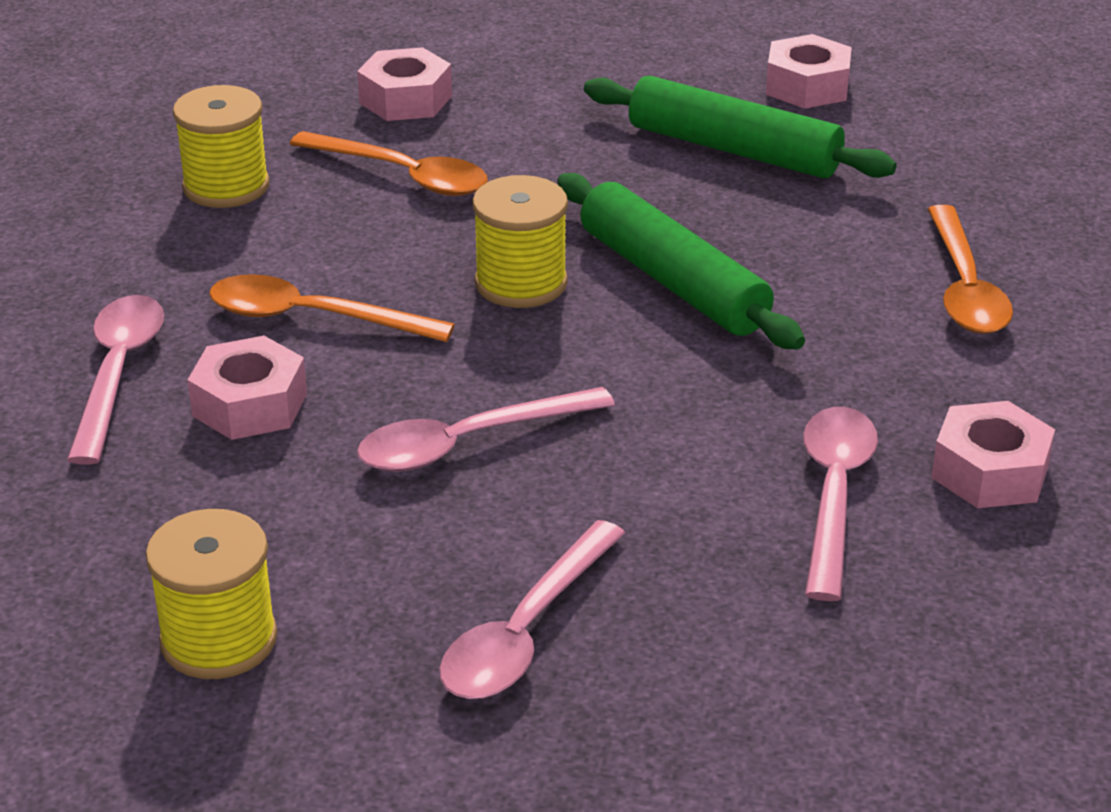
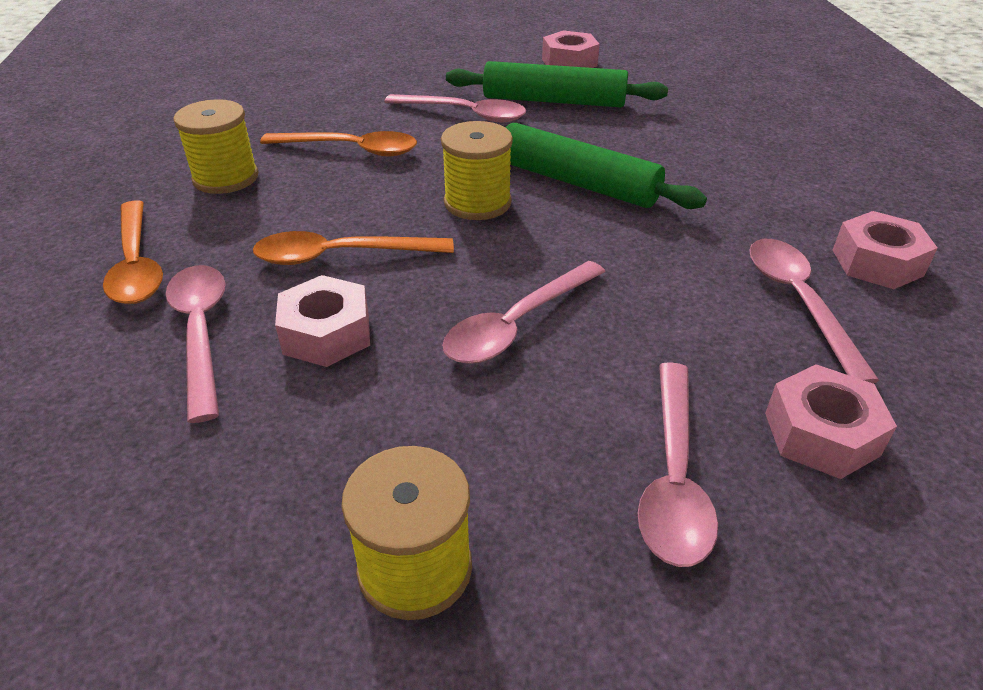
camera: 20 degrees left, 5 degrees up
pink nut [357,47,452,121] -> pink nut moved to [765,364,897,479]
orange spoon [928,205,1013,334] -> orange spoon moved to [103,200,163,304]
none -> pink spoon [384,94,526,122]

